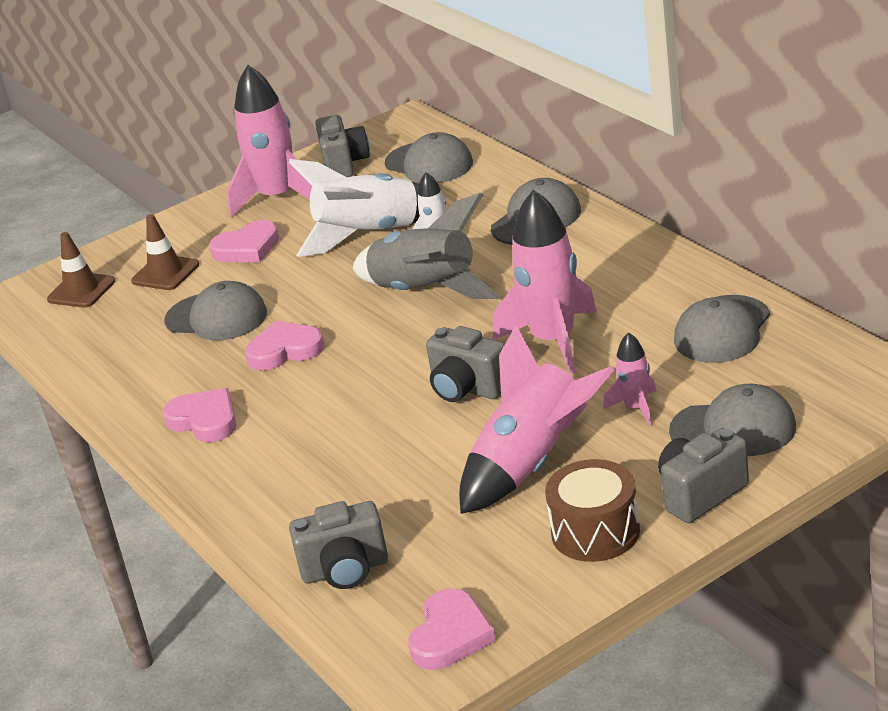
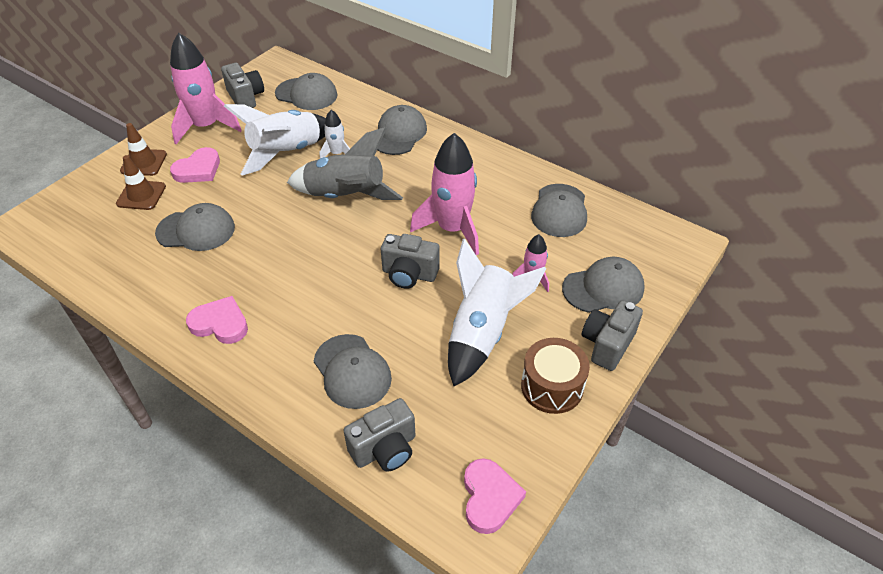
camera: 25 degrees left, 15 degrees up
brown traffic cone [47,232,115,307] -> brown traffic cone moved to [120,123,167,176]
pink heart [245,321,324,371] -> none
pink rocket [459,325,614,514] -> white rocket [448,239,546,386]
none -> grey cap [314,334,392,409]

